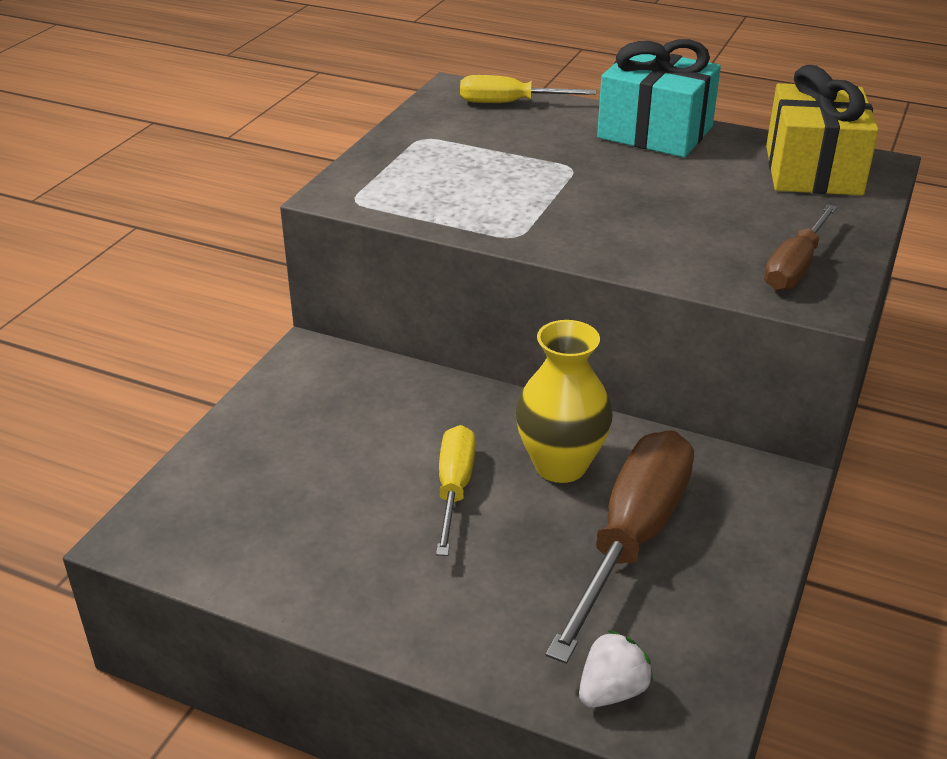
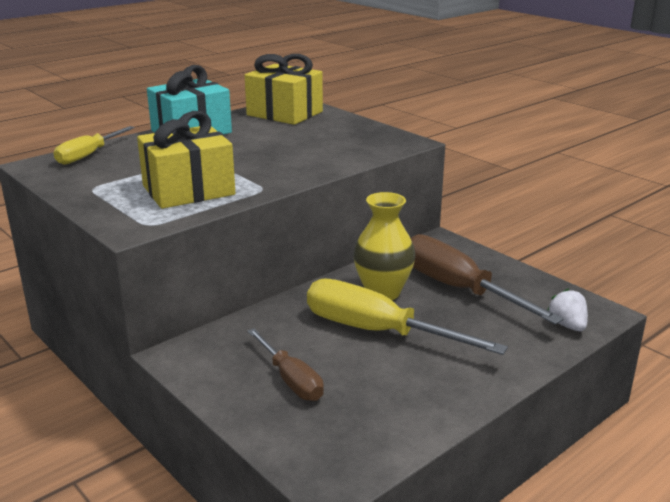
camera: 65 degrees left, 10 degrees down
yellow screwdriver [436,425,476,556] -> yellow screwdriver [307,278,508,355], size x1.72
brown screwdriver [764,204,838,291] -> brown screwdriver moved to [247,328,324,401]
none -> yellow gift [137,111,235,209]

